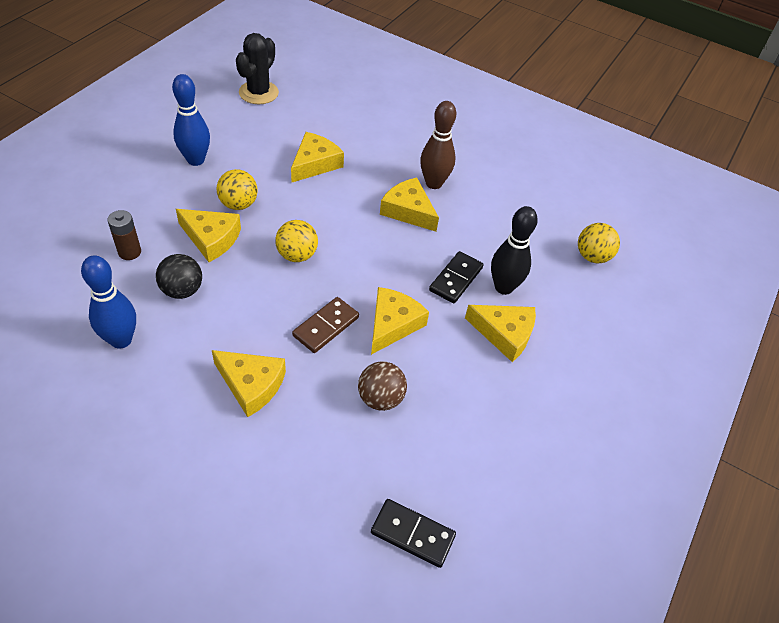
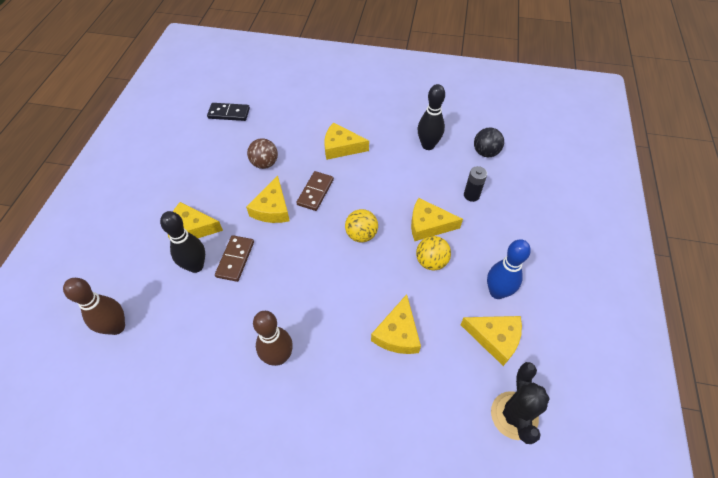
camera: 165 degrees right, 5 degrees up
blue bowling pin [81,255,136,349] -> black bowling pin [418,84,445,150]
brown battery [107,210,141,260] -> black battery [464,166,487,202]
black ball [156,254,202,299] -> black ball moved to [474,128,504,157]
yellow cheese [380,178,439,232] -> yellow cheese moved to [460,316,522,366]
black domino [429,251,484,304] -> brown domino [215,235,254,282]
yellow ball [578,223,620,263] -> brown bowling pin [63,278,125,335]

